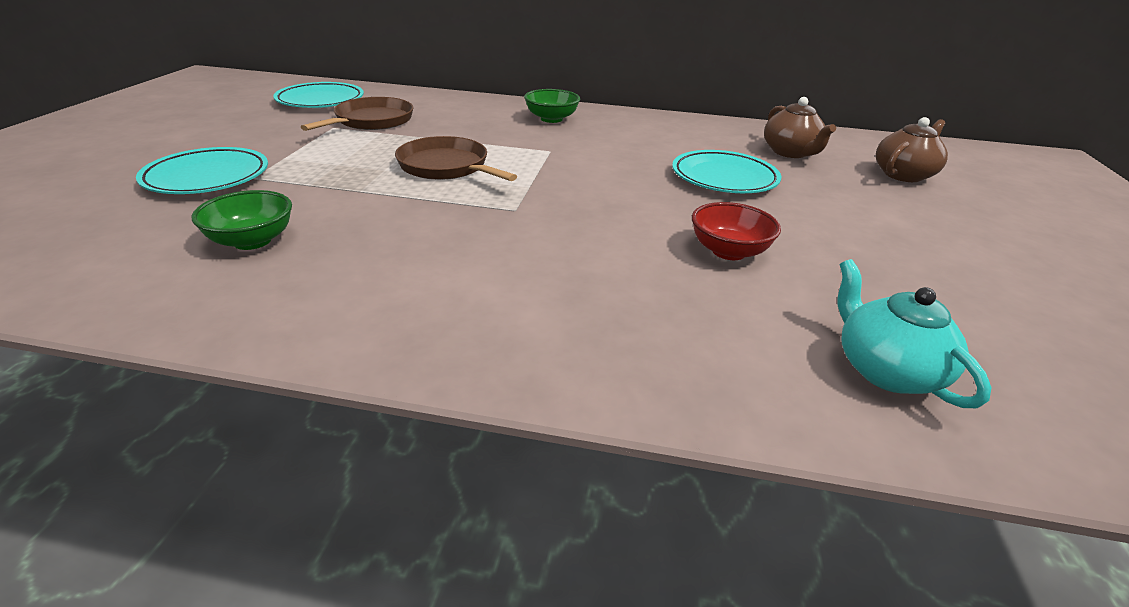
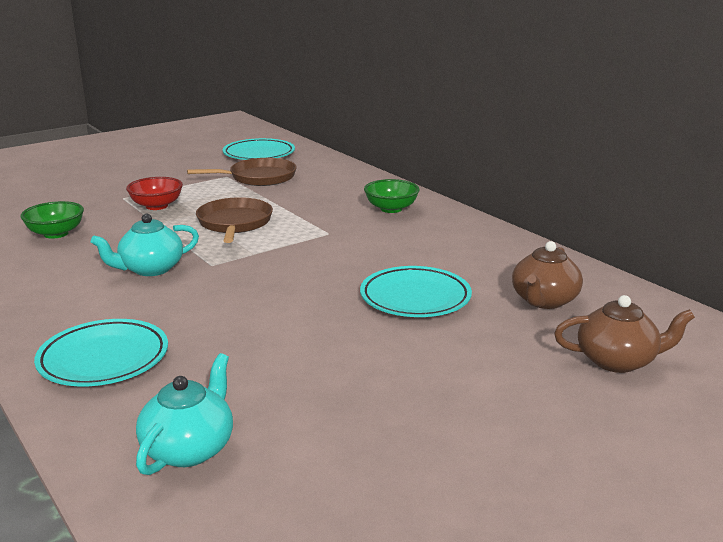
camera: 45 degrees right, 10 degrees down
turquoise plate [136,147,268,194] -> turquoise plate moved to [34,319,168,386]
red bowl [692,202,781,260] -> red bowl moved to [126,177,183,210]
none -> turquoise teapot [91,214,199,276]

